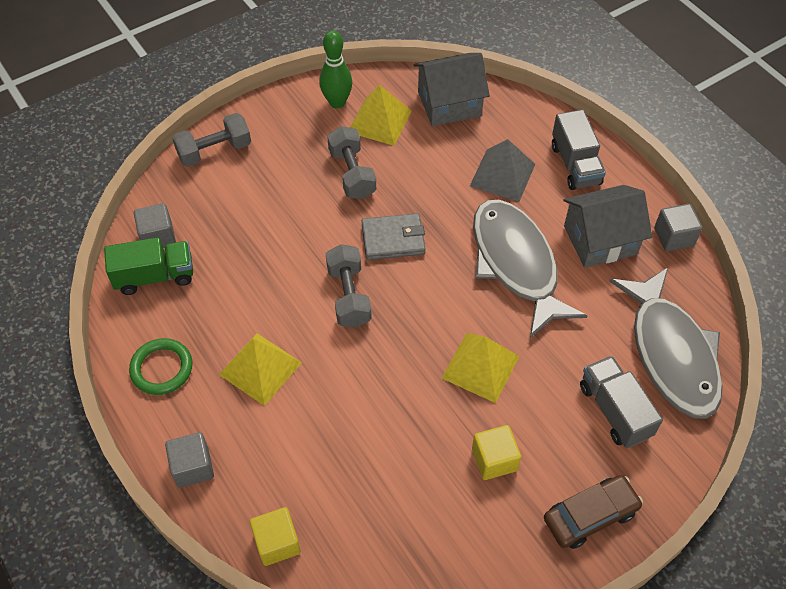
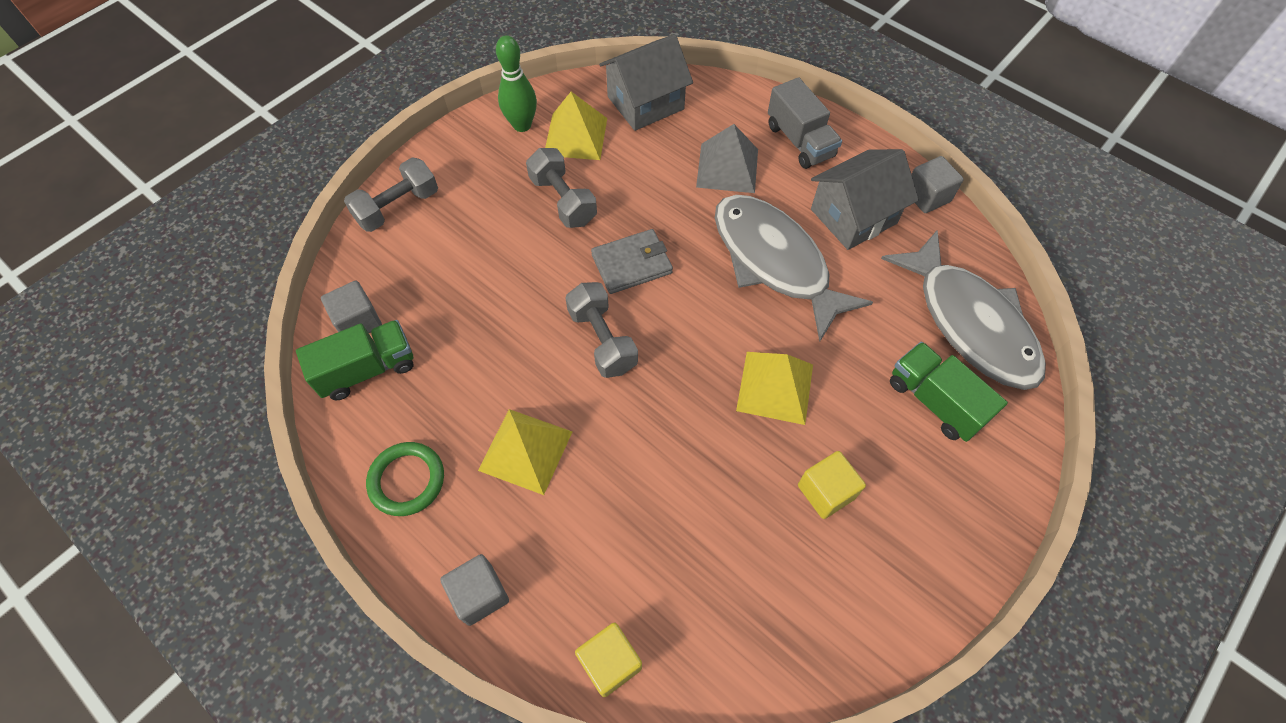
camera: 15 degrees left, 5 degrees up
brown car [544,475,643,549] -> none
grey truck [580,356,663,448] -> green truck [890,342,1008,442]

